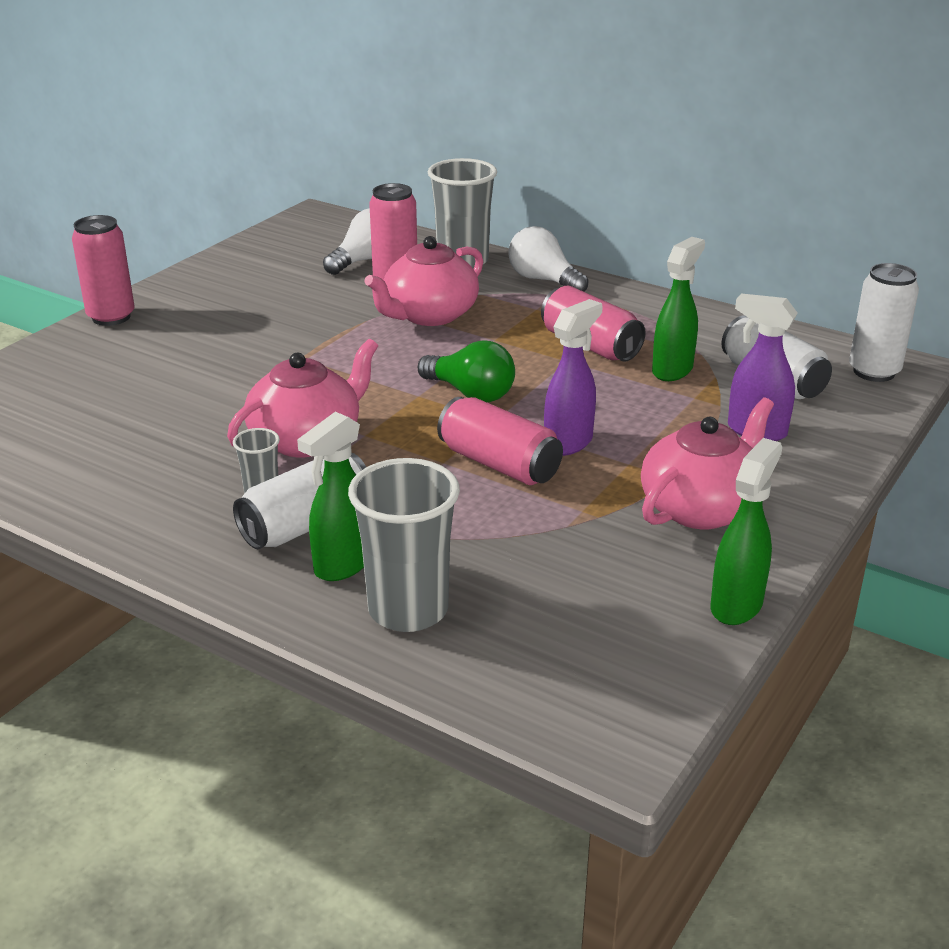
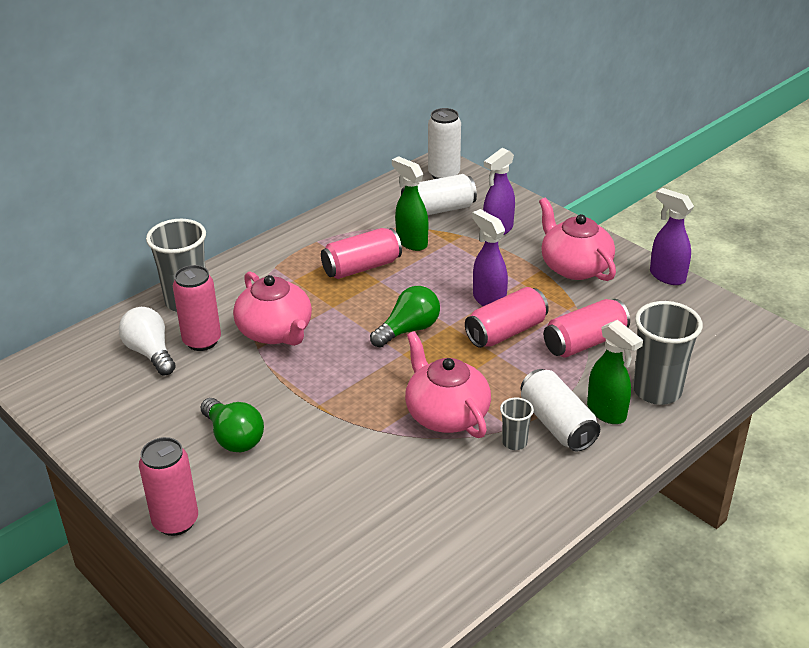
camera: 75 degrees left, 5 degrees up
white light bulb [508,226,589,292] -> none
green spray bottle [711,438,782,625] -> purple spray bottle [650,188,694,285]
none -> green light bulb [201,398,264,452]
none -> pink can [544,299,630,358]

